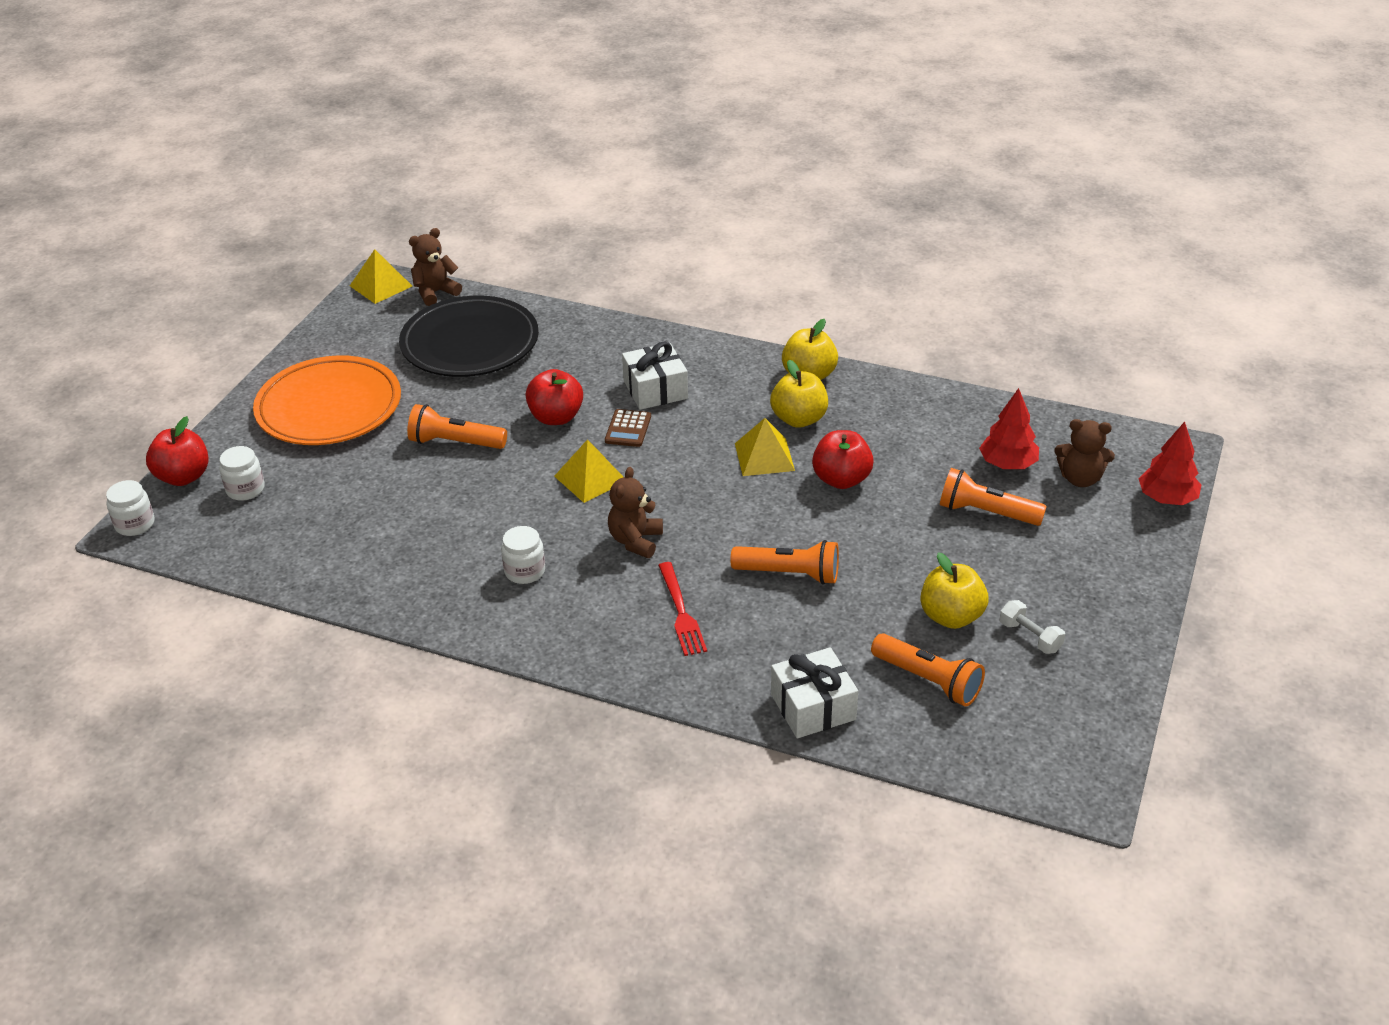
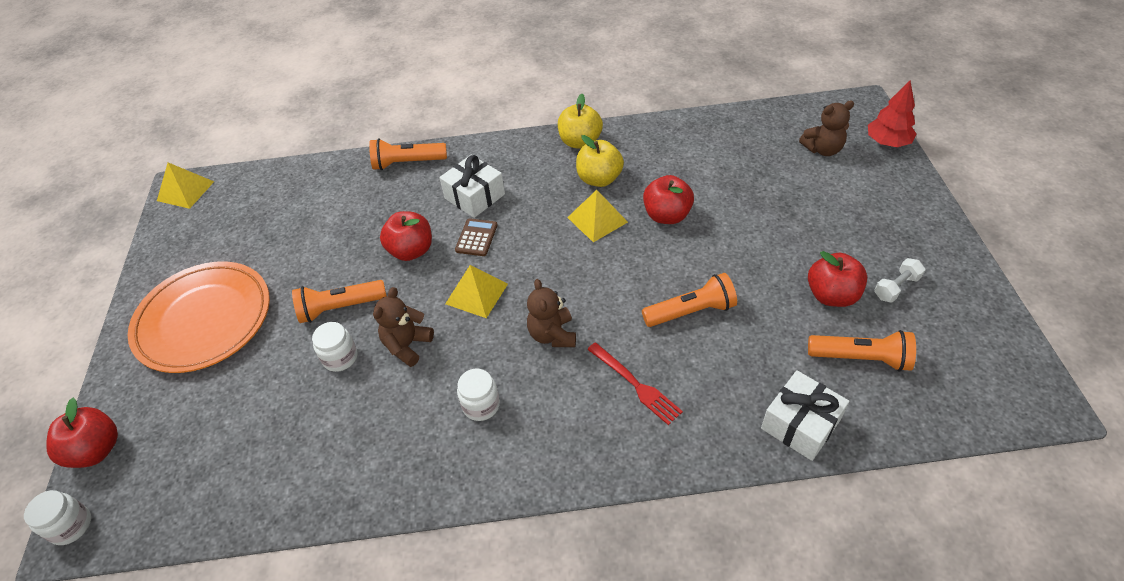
camera: 25 degrees left, 10 degrees up
white jar [219,446,265,501] -> white jar moved to [312,322,357,372]
black plate [399,296,539,377] -> none
brown teddy bear [409,228,462,306] -> brown teddy bear moved to [373,287,434,367]
brown calculator [605,409,651,447] -> brown calculator turned 150 degrees counterclockwise [455,218,498,256]
yellow apple [920,553,988,629] -> red apple [808,251,867,307]
orange flashlight [940,468,1047,526] -> orange flashlight moved to [369,138,447,170]
red tree [979,388,1039,469] -> none
white dumbbell [1000,600,1065,654] -> white dumbbell turned 60 degrees counterclockwise [874,258,926,303]

